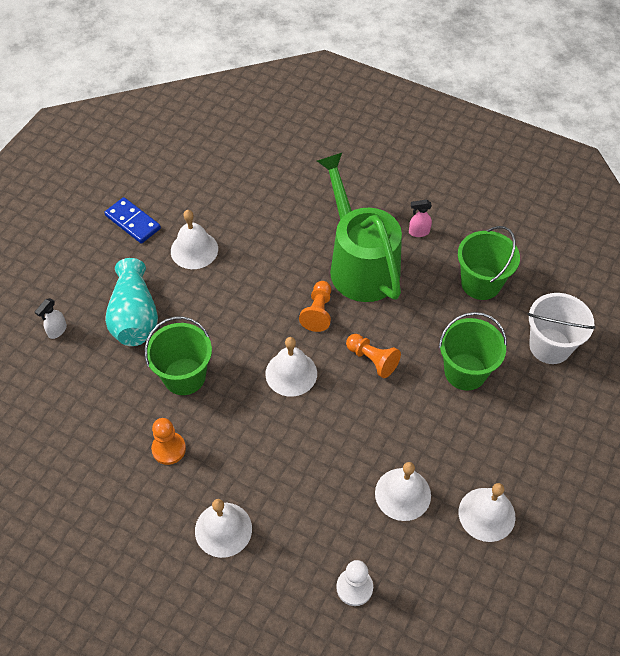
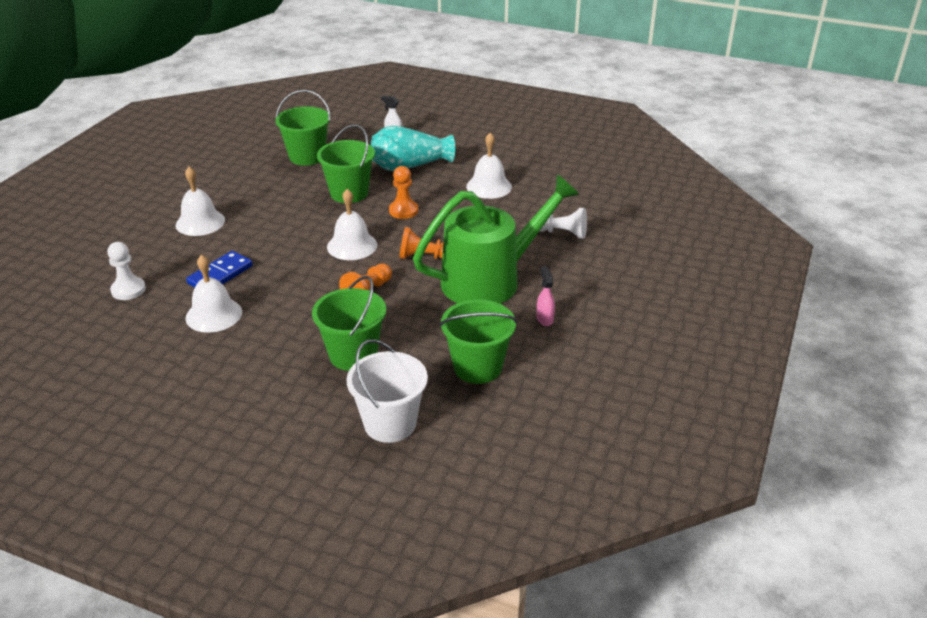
camera: 85 degrees right, 20 degrees down
blue domino [104,197,161,244] -> blue domino moved to [186,251,253,287]
orange pawn [151,418,186,465] -> orange pawn moved to [389,166,418,219]
white bell [459,483,515,542] -> none
none -> green bucket [275,90,331,166]
none -> white pawn [540,208,587,239]

